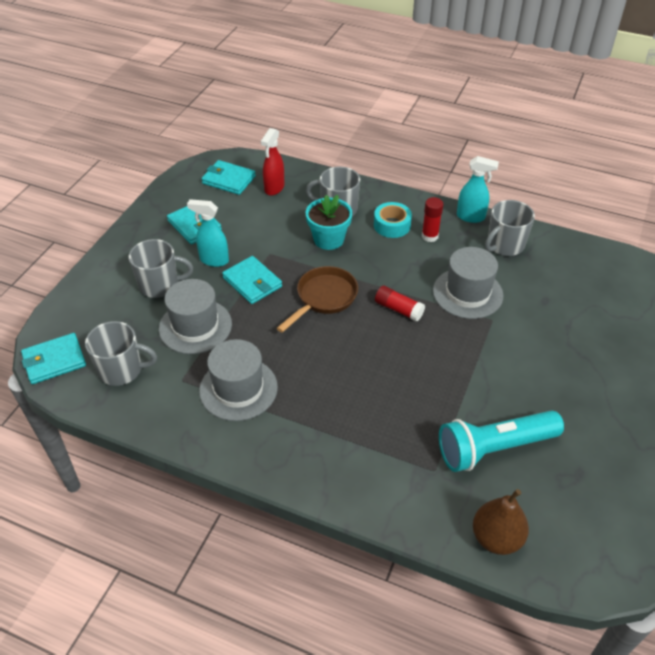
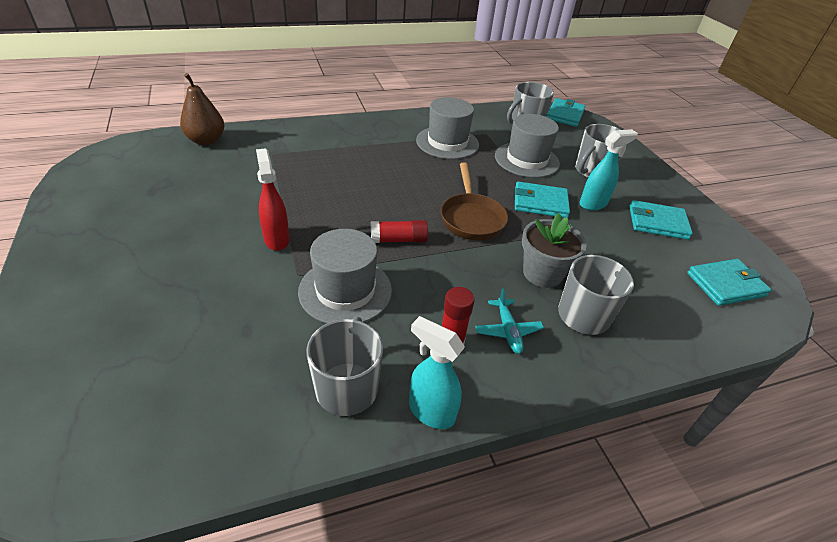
camera: 135 degrees right, 5 degrees down
red spray bottle [261,128,284,196] -> red spray bottle moved to [256,148,290,251]
turquoise flower pot [306,195,352,250] -> grey flower pot [522,213,587,288]
turquoise tape [374,202,412,238] -> turquoise plane [475,288,544,354]
turquoise flashlight [439,410,564,472] -> none
turquoise spray bottle [457,156,499,223] -> turquoise spray bottle turned 60 degrees clockwise [409,316,465,429]

